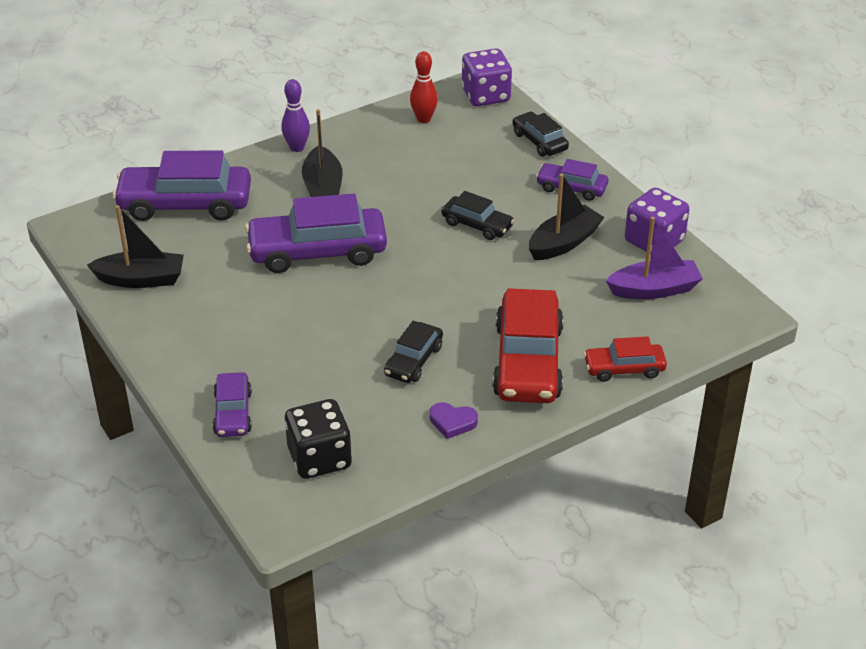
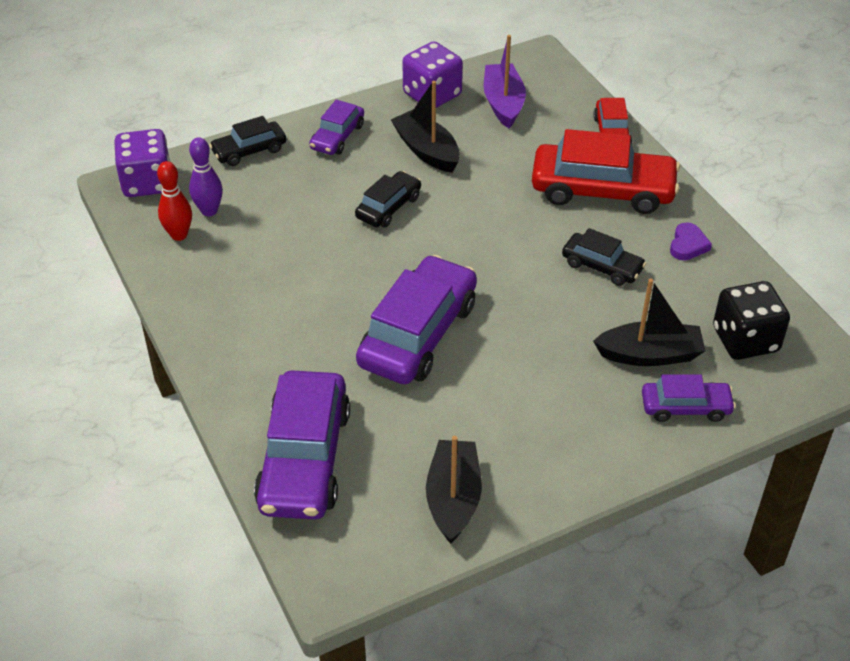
camera: 85 degrees left, 5 degrees up
purple car [245,194,387,273] -> purple car turned 150 degrees counterclockwise [356,255,477,384]
purple bowling pin [282,79,310,152] -> purple bowling pin moved to [189,137,223,216]
black boat [302,109,343,197] -> black boat moved to [593,279,706,366]

